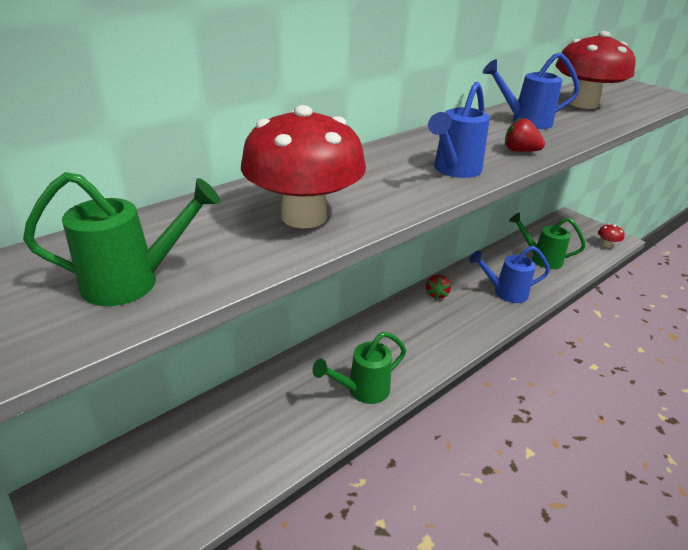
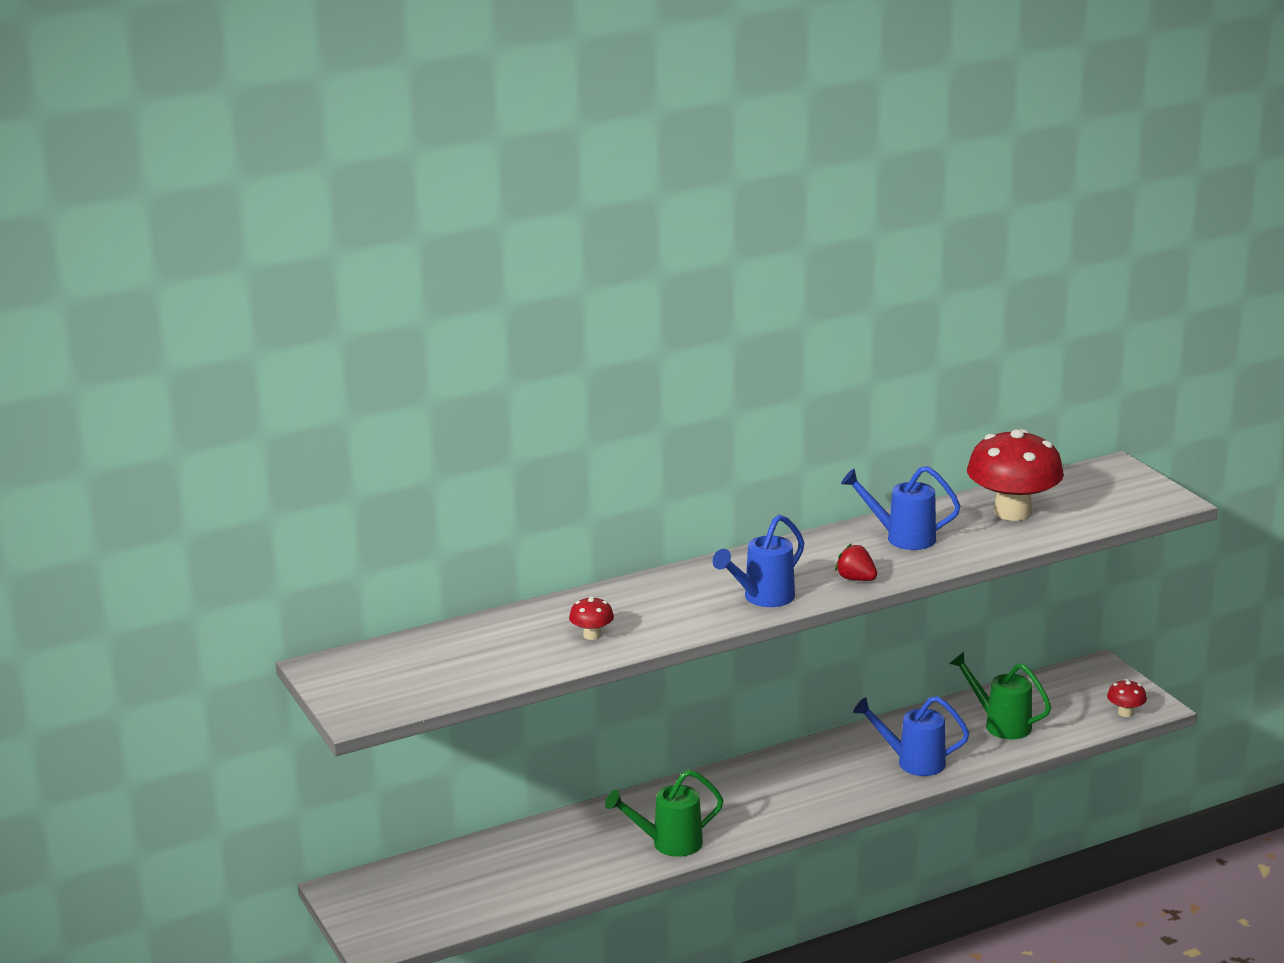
camera: 15 degrees right, 10 degrees down
green watering can [23,172,221,306] -> none
red mushroom [241,105,366,229] -> red mushroom [569,596,614,640], size x0.43
red strawberry [426,275,451,300] -> none

